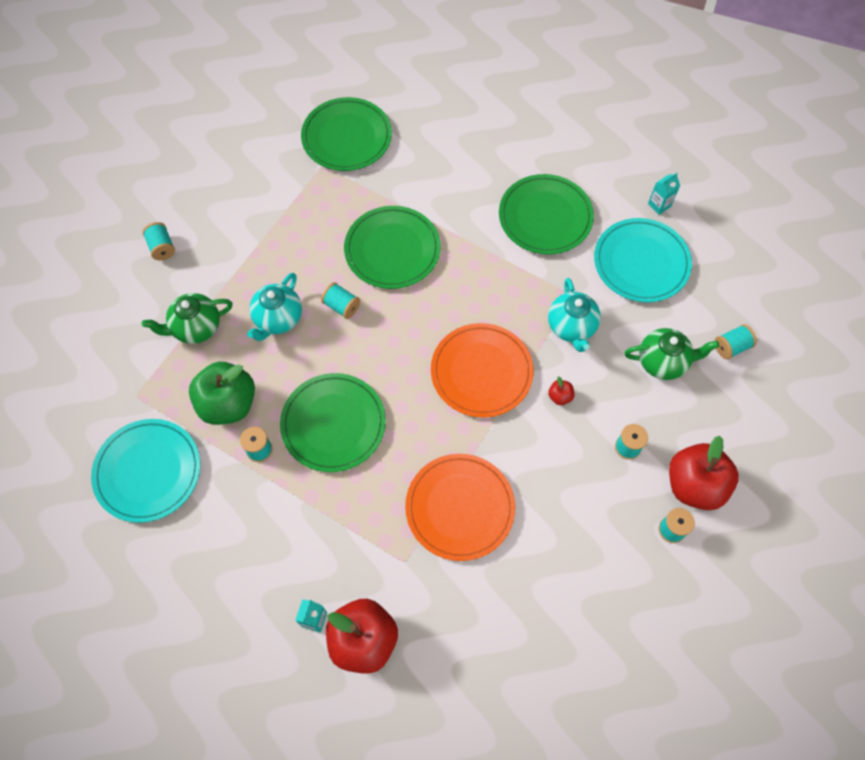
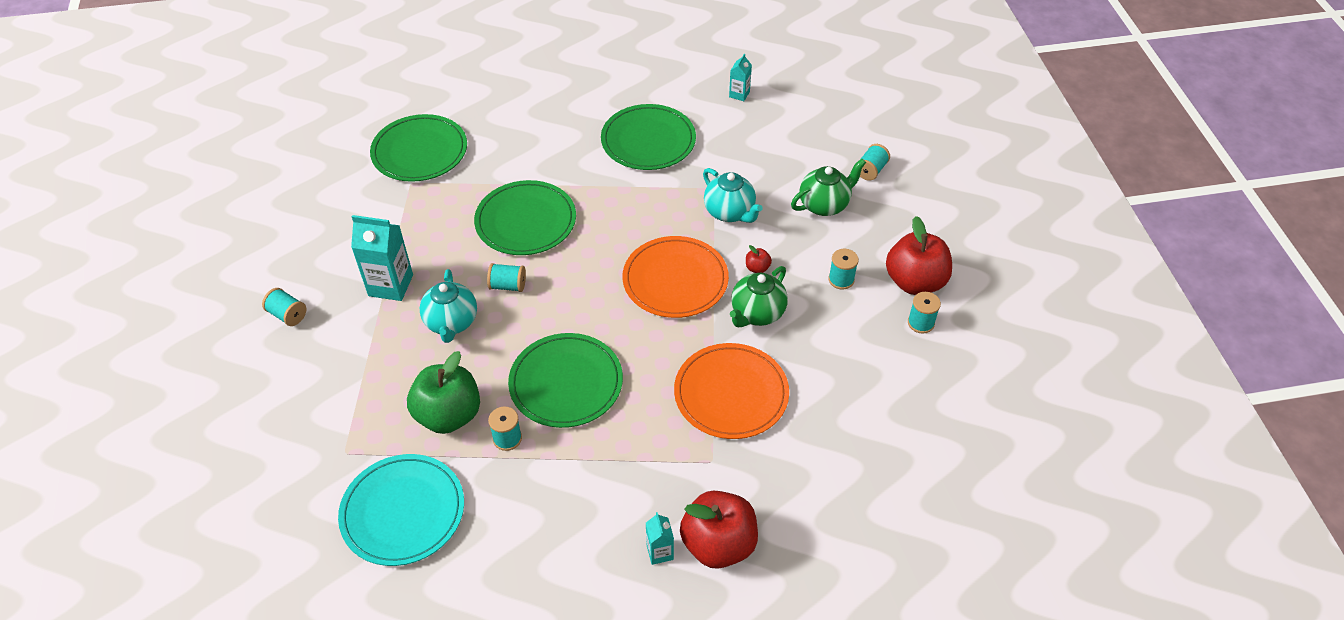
camera: 30 degrees left, 15 degrees down
green teapot [142,293,233,344] -> green teapot moved to [730,266,788,327]
turquoise plate [594,218,692,302] -> none
none -> turquoise carton [351,215,413,301]

